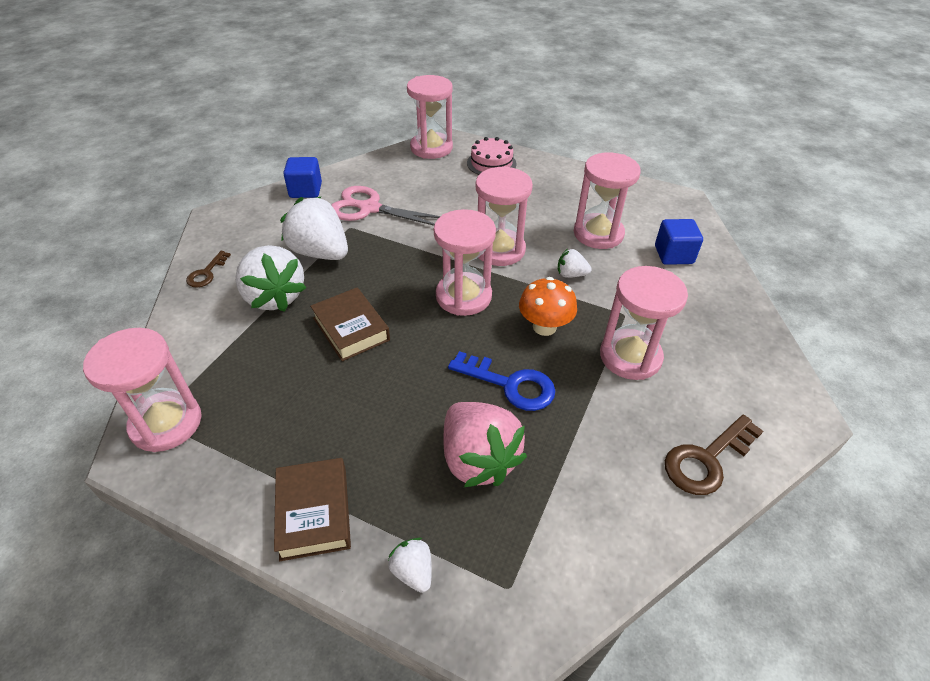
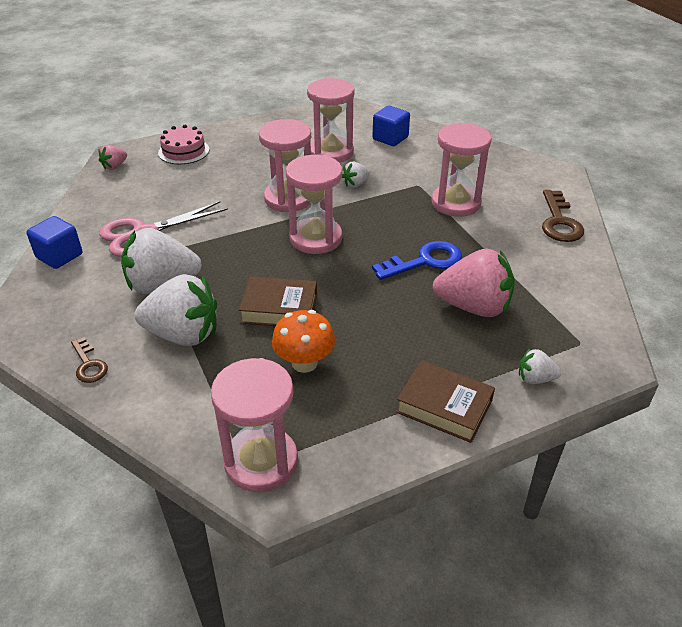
camera: 50 degrees left, 5 degrees down
pink hourglass [407,75,453,159] -> pink strawberry [99,145,127,170]
orange mushroom [519,277,577,336] -> orange mushroom moved to [272,310,335,373]

